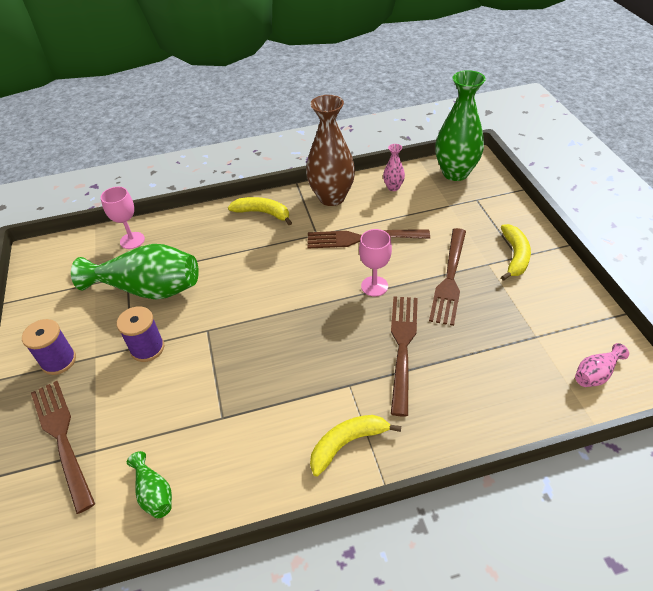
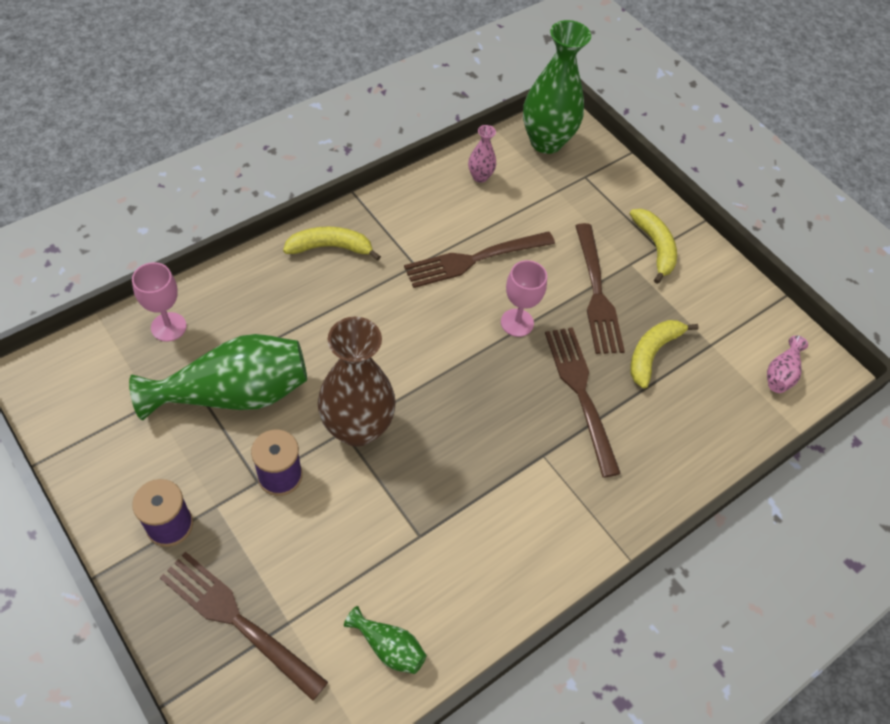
camera: 30 degrees left, 10 degrees up
brown vase [306,95,355,206] -> brown vase moved to [318,317,396,447]
yellow banana [310,415,401,476] -> yellow banana moved to [630,320,699,389]

